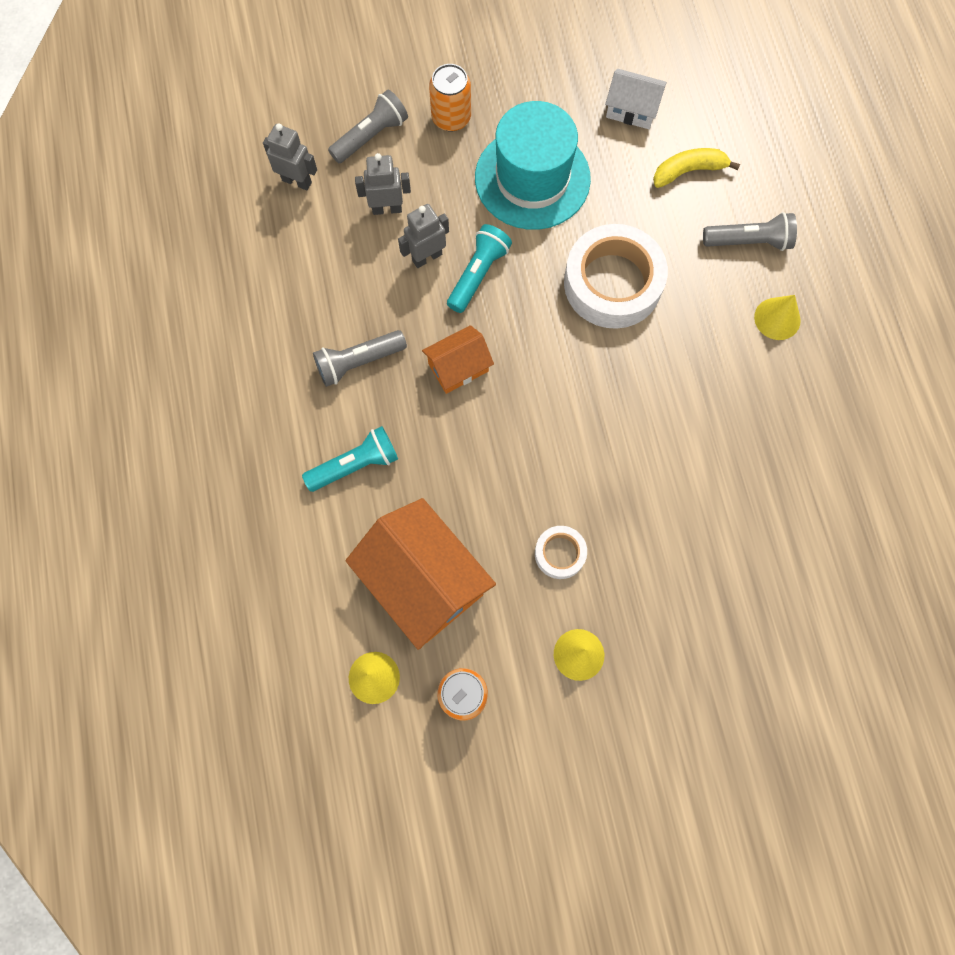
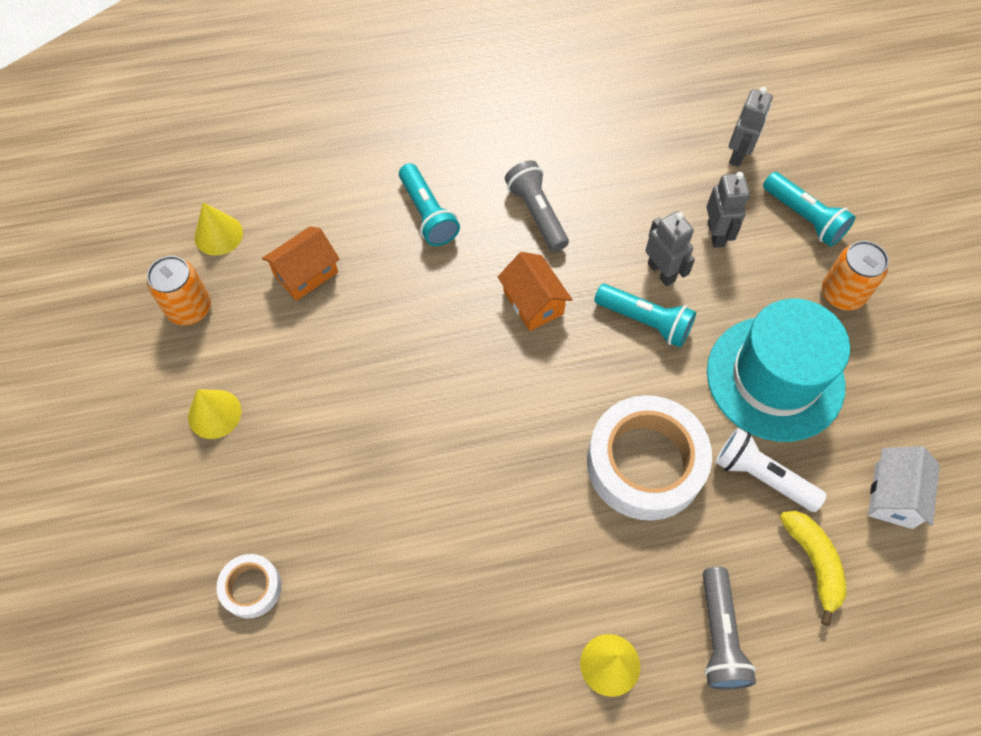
camera: 90 degrees right, 10 degrees down
grey flashlight [328,90,408,163] -> turquoise flashlight [763,172,855,247]
orange house [346,498,496,650] -> orange house [262,227,340,301], size x0.53
white tape [535,526,587,579] -> white tape moved to [216,554,282,618]
none -> white flashlight [716,428,827,512]

